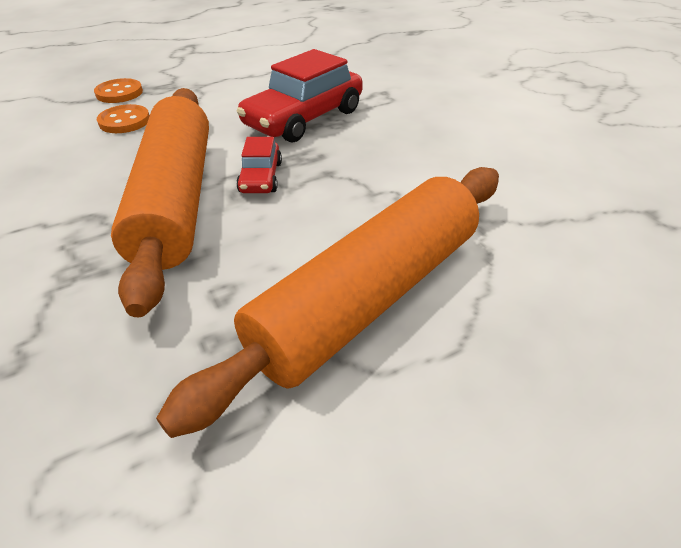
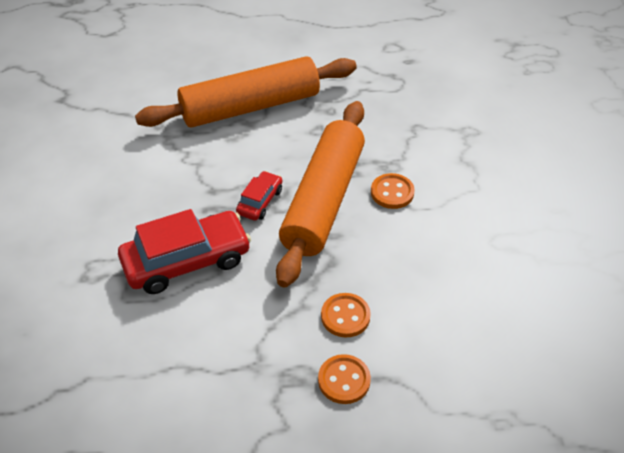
camera: 155 degrees left, 5 degrees up
none -> orange button [371,173,415,209]

